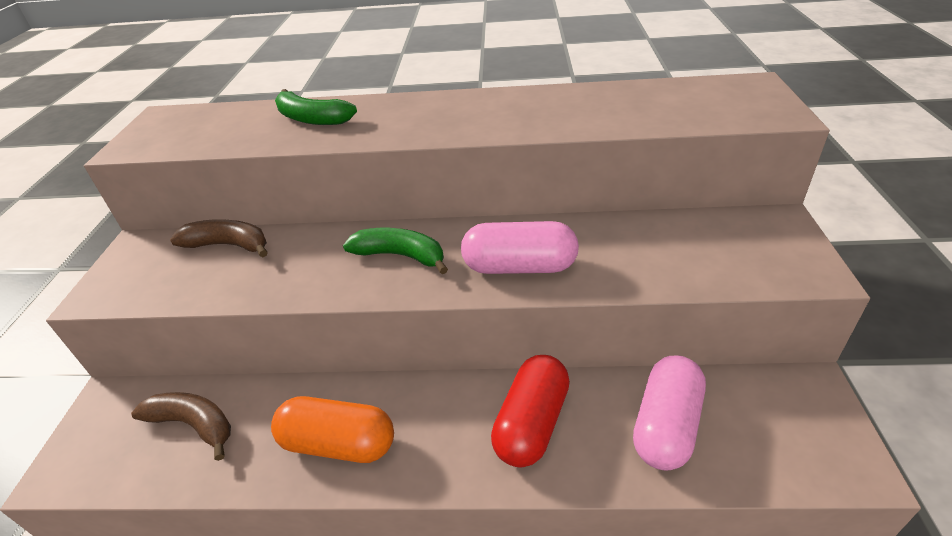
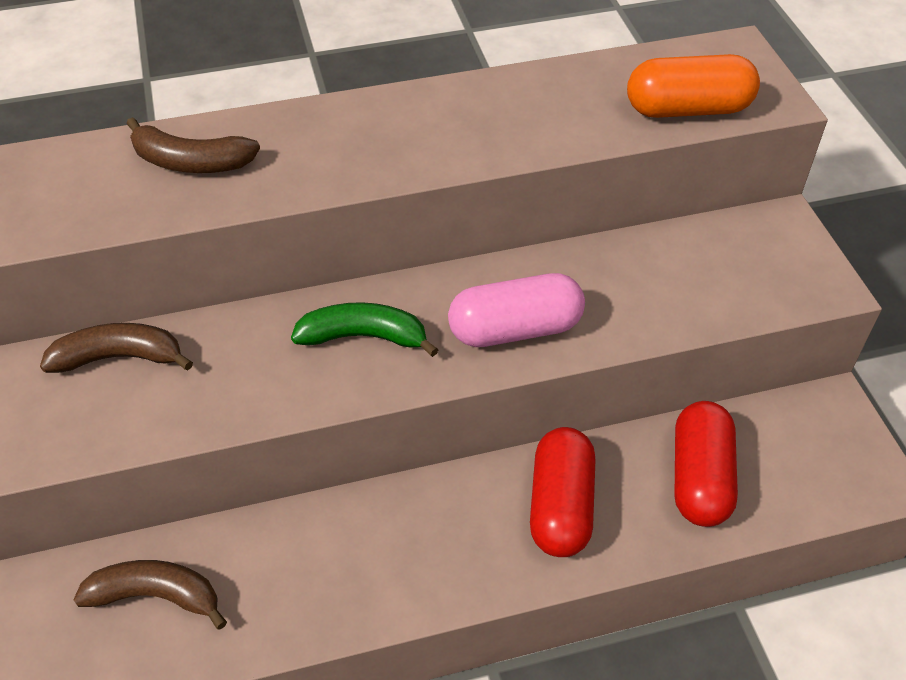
camera: 20 degrees left, 10 degrees up
orange capsule [271,396,394,463] -> orange capsule moved to [627,54,760,118]
green banana [275,89,357,125] -> brown banana [126,117,260,173]
pink capsule [633,355,706,471] -> red capsule [674,401,738,527]

